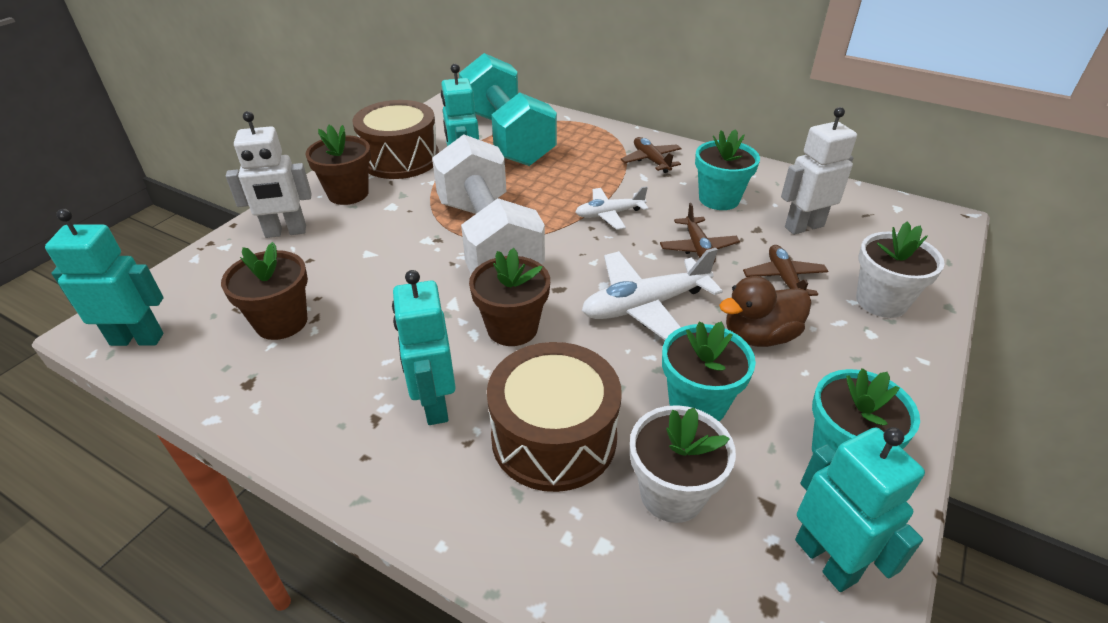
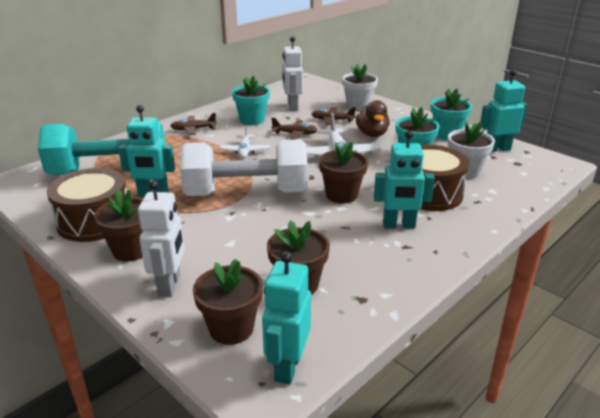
camera: 75 degrees left, 10 degrees down
none -> brown flower pot [193,259,263,345]

